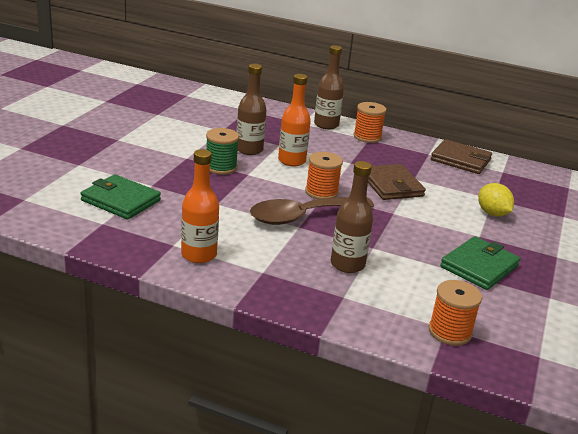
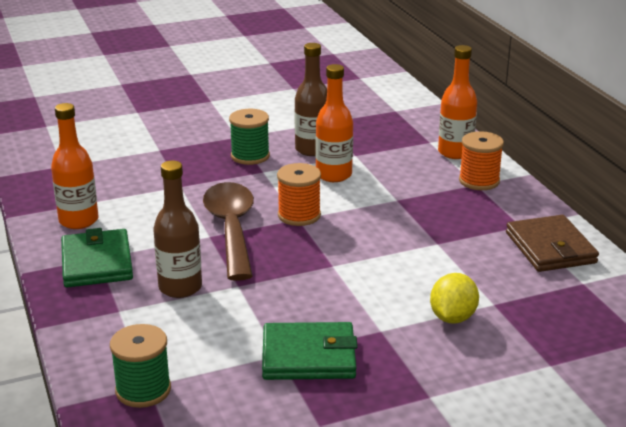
camera: 50 degrees right, 0 degrees up
green wallet [80,174,161,220] -> green wallet moved to [61,228,133,287]
brown spoon [250,197,374,225] -> brown spoon turned 60 degrees clockwise [203,182,254,281]
brown bottle [314,45,344,129] -> orange bottle [438,45,477,159]
brown wallet [368,164,426,200] -> none
orange spool [429,280,482,346] -> green spool [110,324,171,408]

